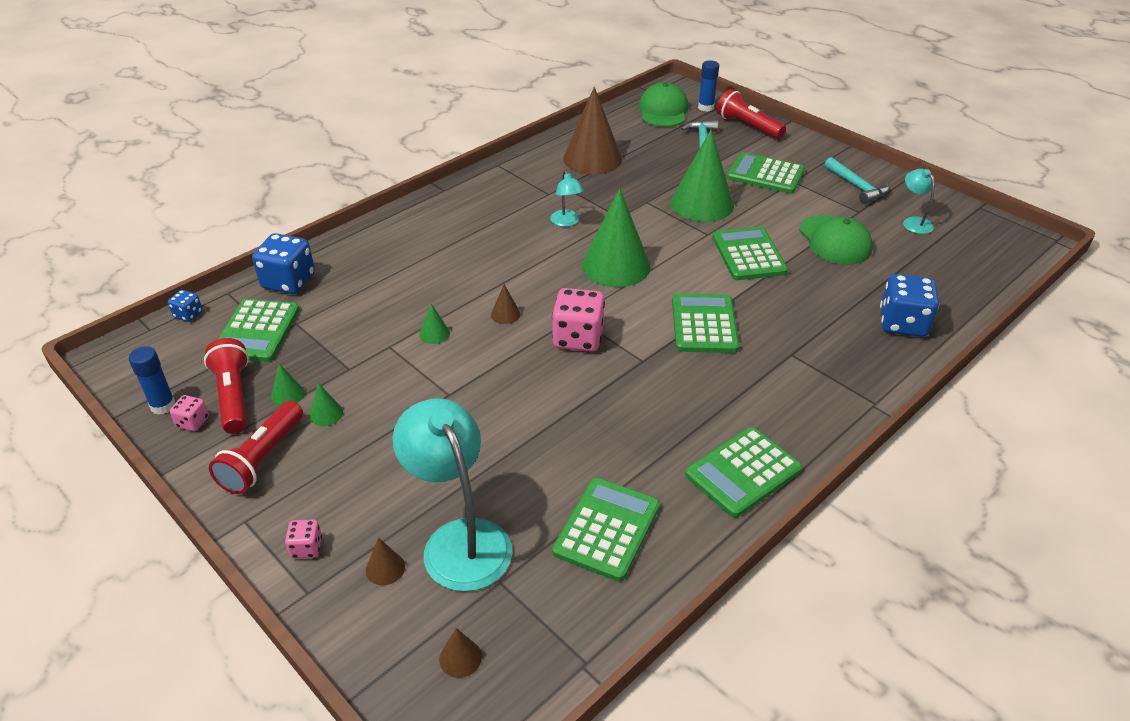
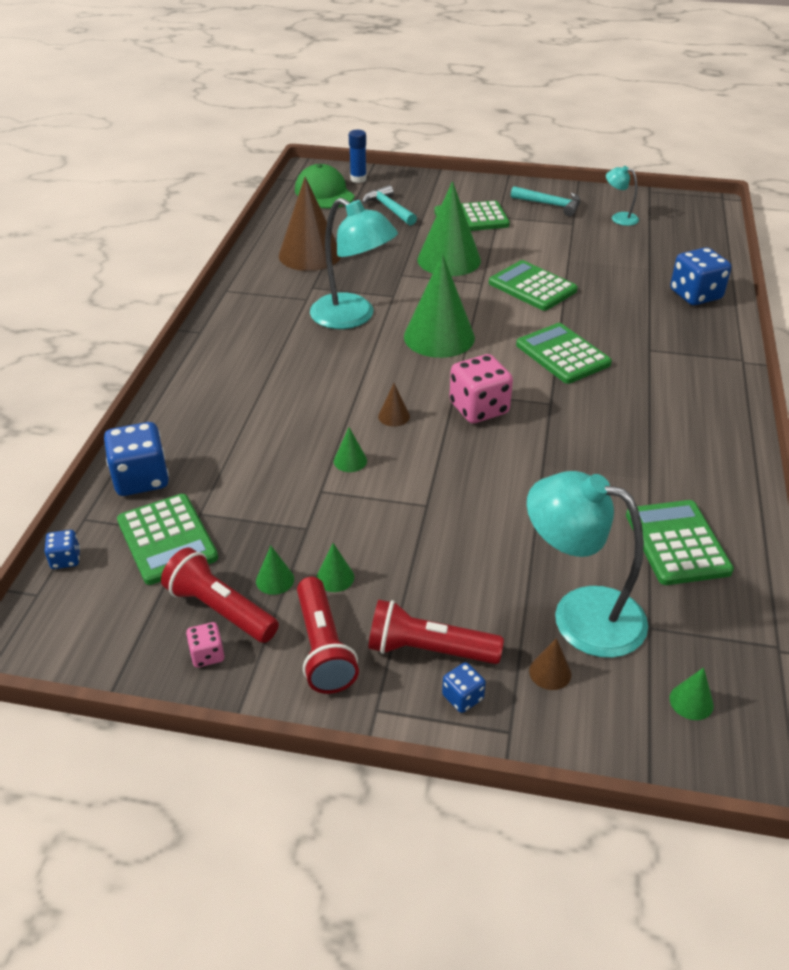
camera: 35 degrees left, 0 degrees up
blue glue stick [129,346,176,415] -> none
pink dice [285,519,322,558] -> blue dice [442,662,486,713]
brown cone [439,628,482,678] -> green cone [669,667,714,720]
turquoise lamp [550,170,584,227] -> turquoise lamp [310,198,398,329], size x2.05
green calculator [685,427,802,518] -> none
red flashlight [716,89,786,139] -> red flashlight moved to [368,600,504,664]
green cap [799,215,873,265] -> none

